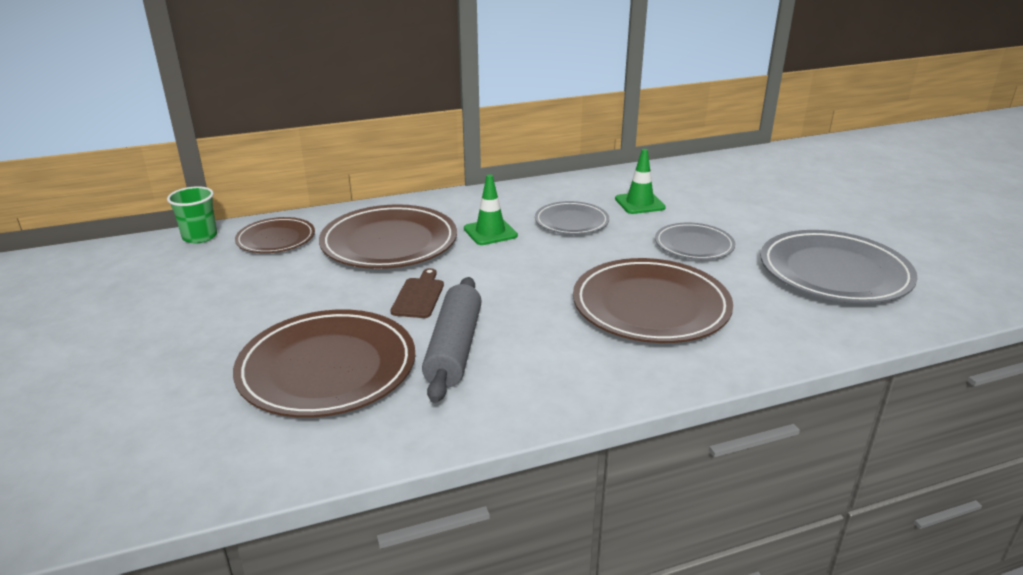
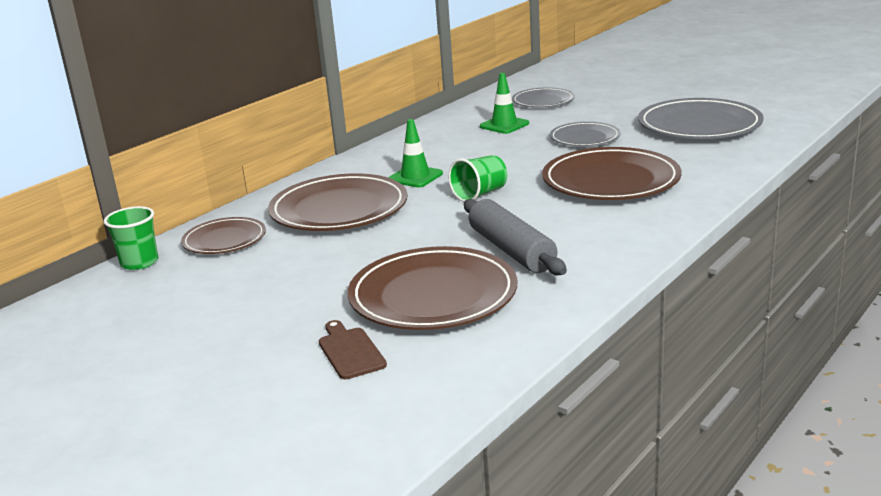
camera: 30 degrees left, 5 degrees down
brown cutting board [390,268,444,318] -> brown cutting board moved to [319,320,387,379]
grey plate [535,201,609,235] -> grey plate moved to [512,87,575,107]
none -> green cup [448,155,507,202]

